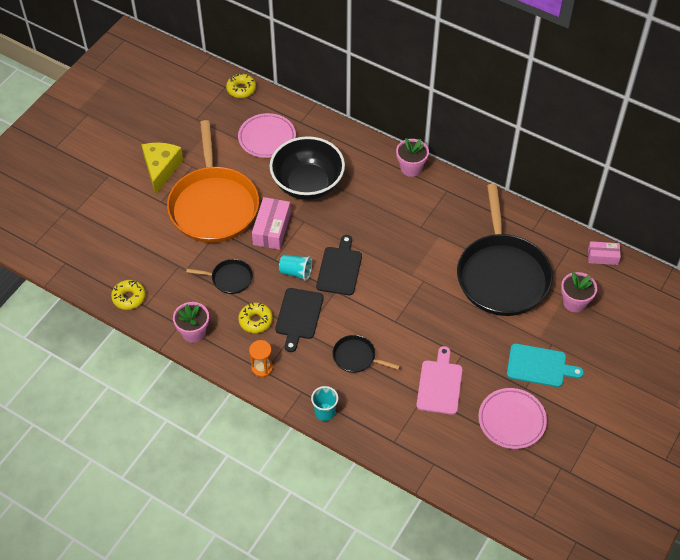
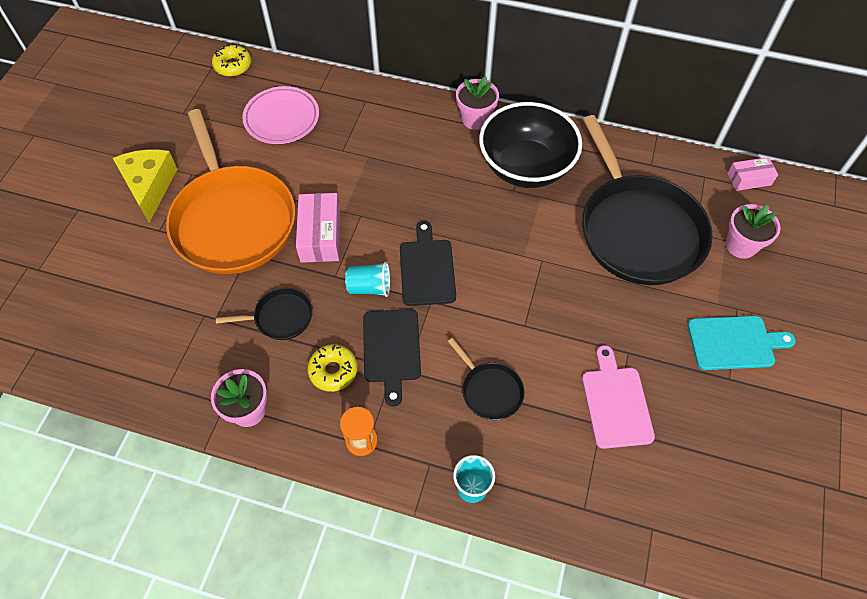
camera: 15 degrees left, 5 degrees up
yellow donut [111,280,146,310] -> none
black bowl [270,136,345,200] -> black bowl moved to [479,102,582,188]
black pan [333,335,400,373] -> black pan turned 135 degrees counterclockwise [448,338,524,420]
pink plate [478,388,547,449] -> none

